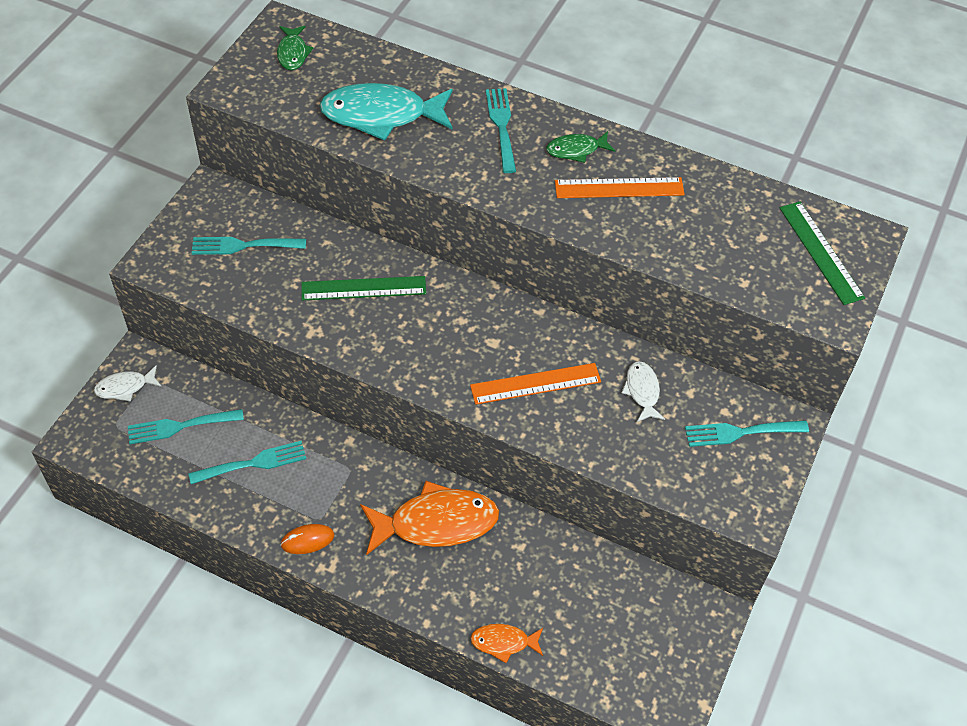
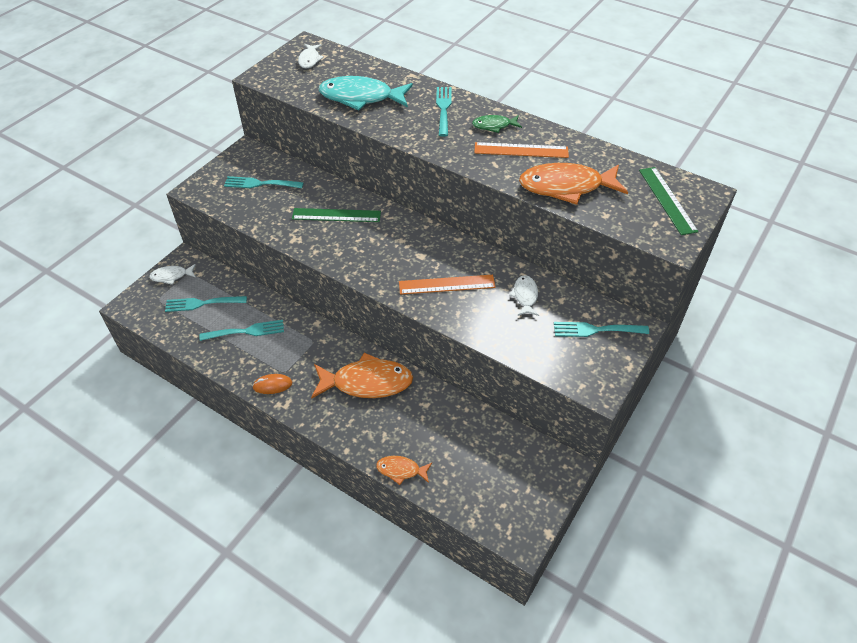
camera: 10 degrees right, 5 degrees down
green fish [277,26,314,70] -> white fish [298,44,324,68]
none -> orange fish [519,163,628,205]

